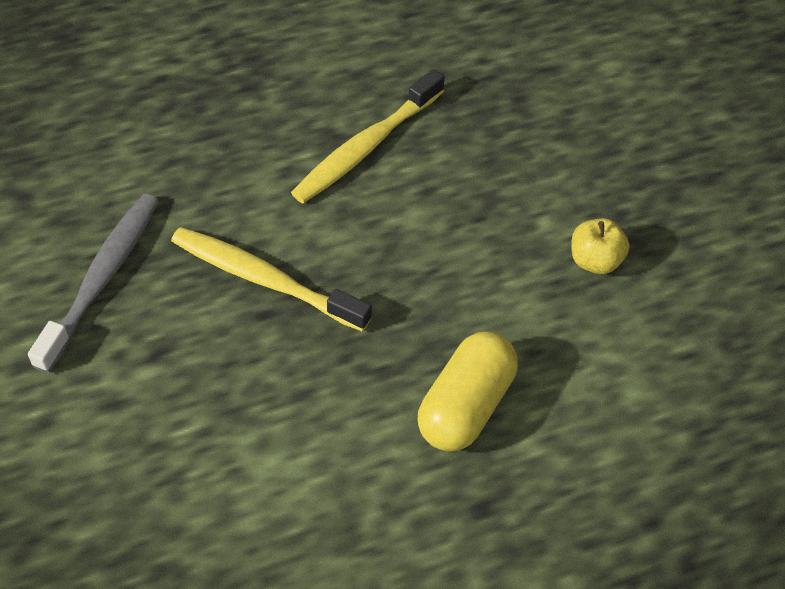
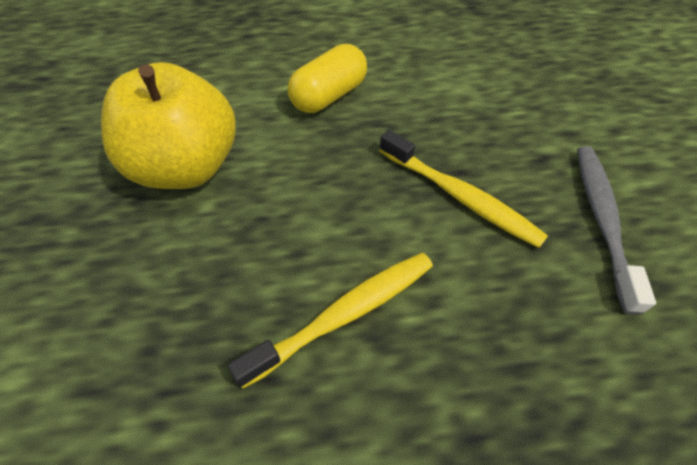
camera: 165 degrees left, 0 degrees up
grey toothbrush [28,194,159,373] -> grey toothbrush turned 150 degrees clockwise [577,146,656,315]
yellow apple [571,218,630,274] -> yellow apple [101,62,236,189], size x2.44

